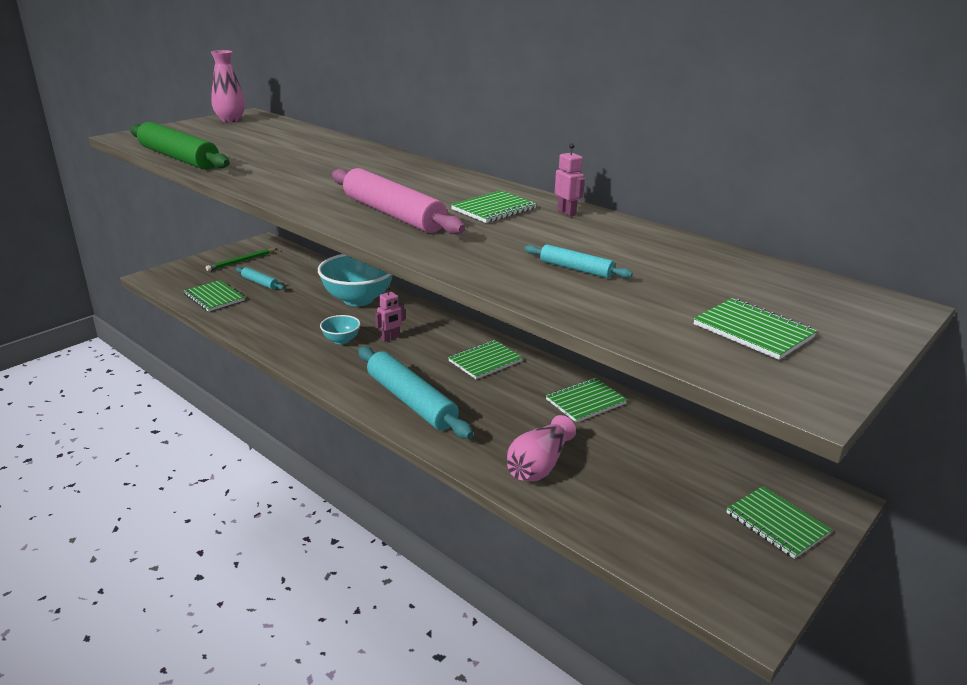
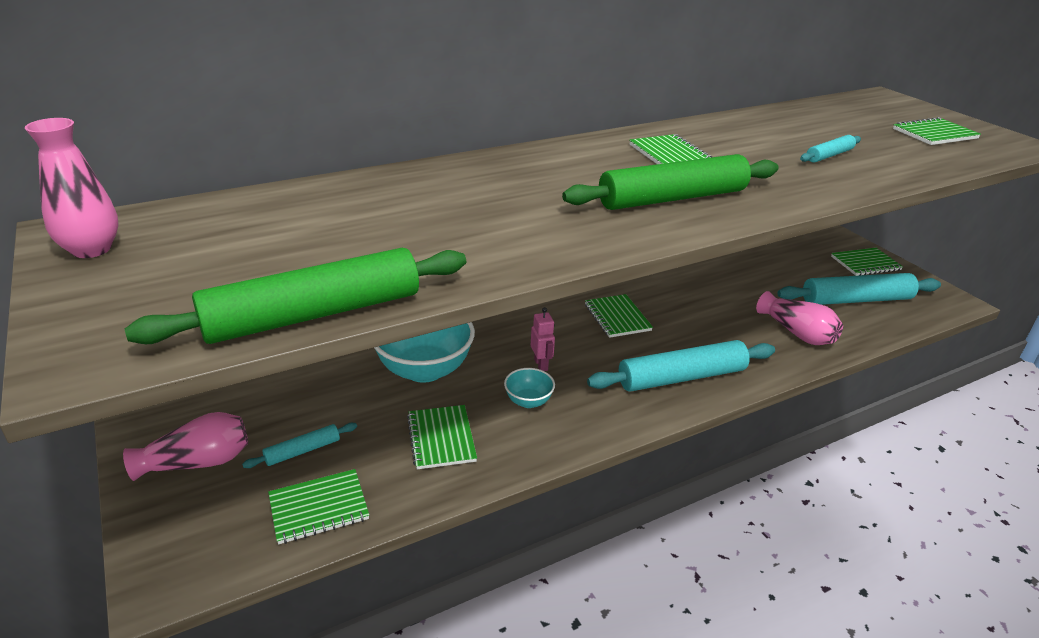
camera: 70 degrees left, 5 degrees up
green pencil [206,248,277,271] -> pink vase [123,412,248,481]
pink rolling pin [332,168,465,234] -> green rolling pin [562,154,779,210]
green notebook [546,378,627,422] -> green notebook moved to [407,405,477,469]
pink robot [554,143,585,217] -> none
none -> turquoise rolling pin [778,273,941,305]

